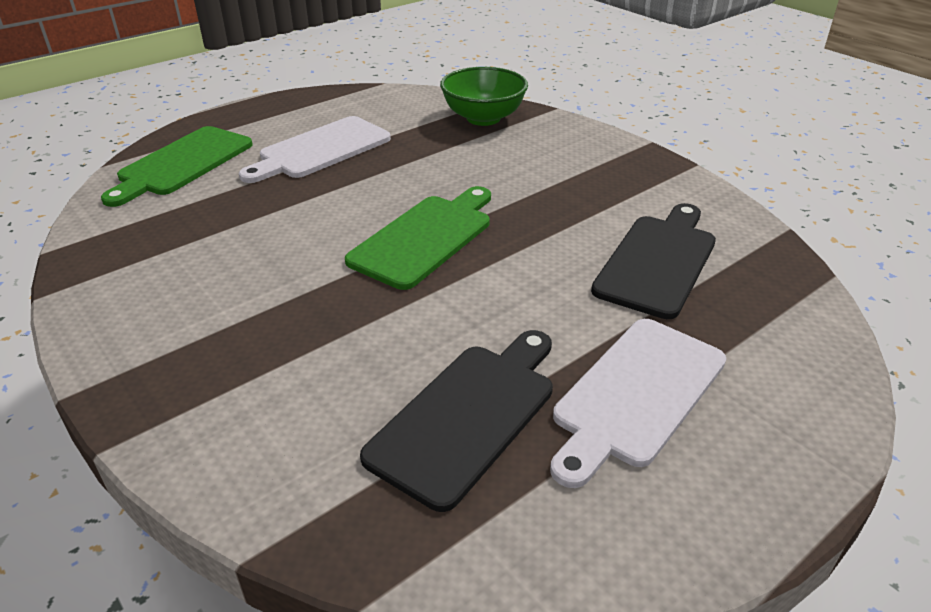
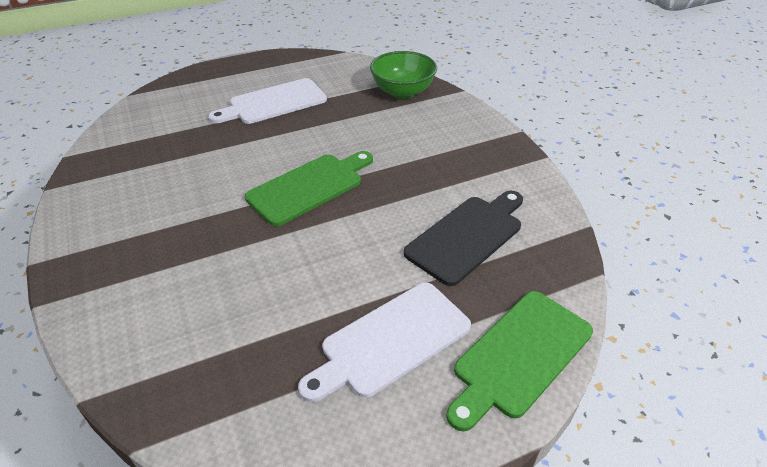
camera: 15 degrees right, 5 degrees up
green cutting board [101,126,253,207] -> green cutting board moved to [446,291,593,432]
black cutting board [360,330,553,512] -> none

